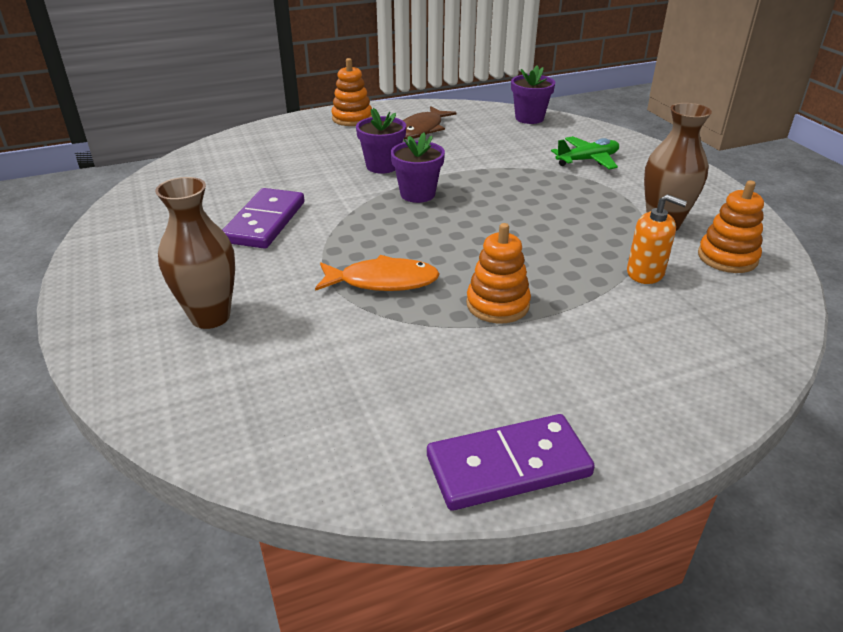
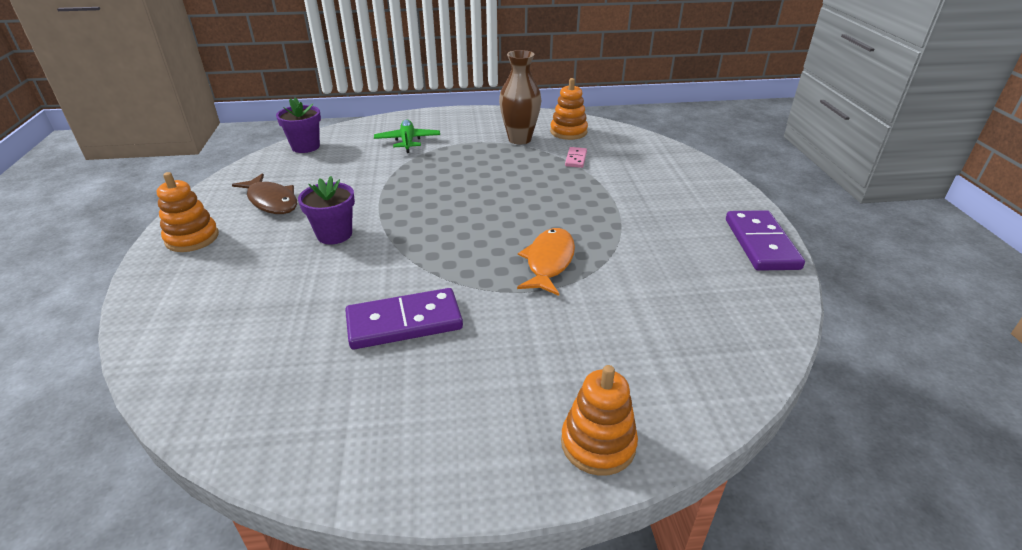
camera: 75 degrees left, 0 degrees up
brown vase [155,177,235,329] -> none
purple domino [223,188,304,249] -> purple domino turned 45 degrees counterclockwise [345,288,463,349]
purple flower pot [391,132,445,203] -> none
orange stacking toy [466,223,531,323] -> orange stacking toy moved to [561,365,638,476]
orange soap dispenser [627,194,687,284] -> pink domino [565,147,587,168]

